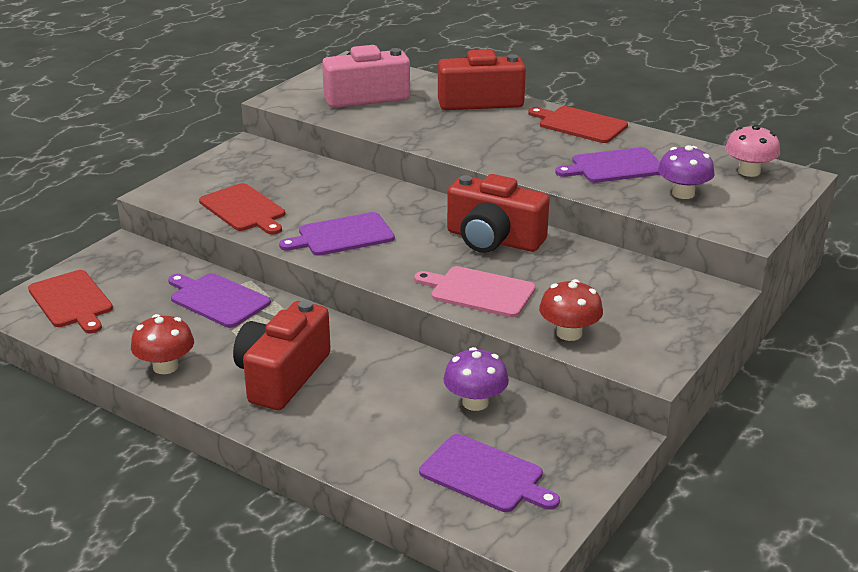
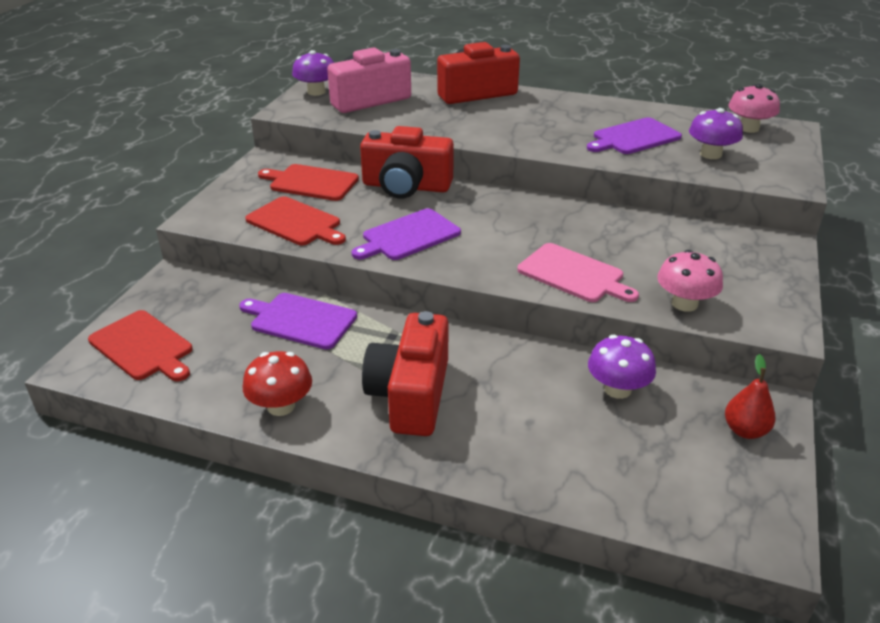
camera: 15 degrees left, 5 degrees up
pink cutting board [414,266,536,318] -> pink cutting board turned 150 degrees counterclockwise [517,243,639,302]
purple cutting board [419,434,560,512] -> none
red camera [447,174,549,253] -> red camera moved to [360,126,454,199]
red cutting board [528,106,628,143] -> red cutting board moved to [258,164,359,201]
red mushroom [539,279,603,341] -> pink mushroom [657,250,723,312]
none -> purple mushroom [292,50,334,96]
none -> red pear [725,354,776,439]

